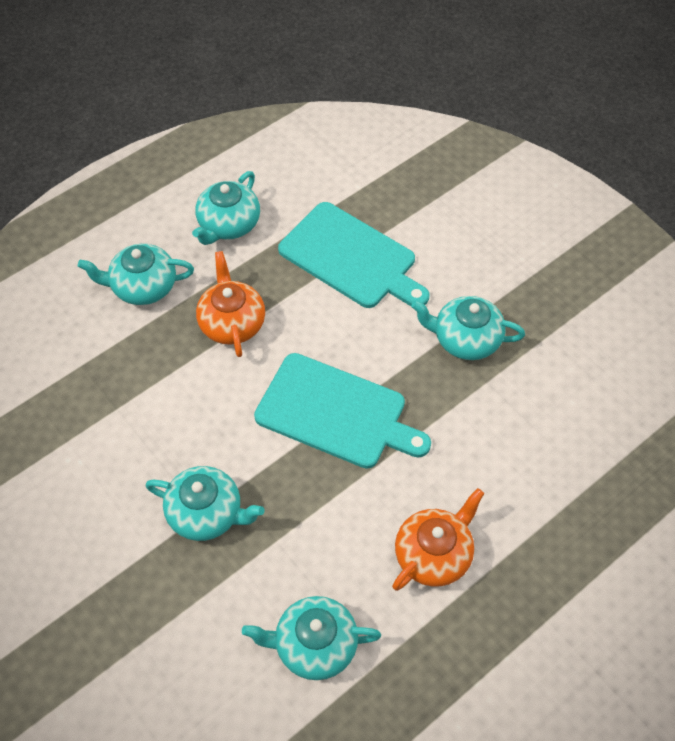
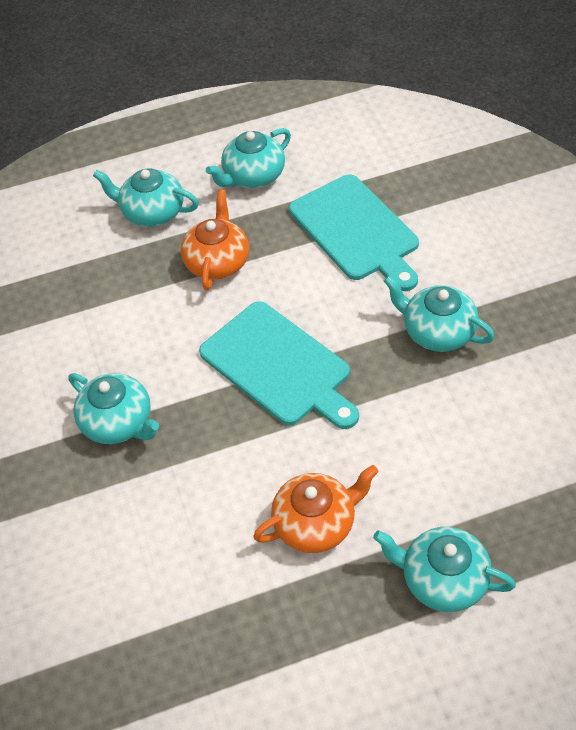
camera: 25 degrees right, 5 degrees down
turquoise teapot [242,596,381,680] -> turquoise teapot moved to [373,527,516,612]

